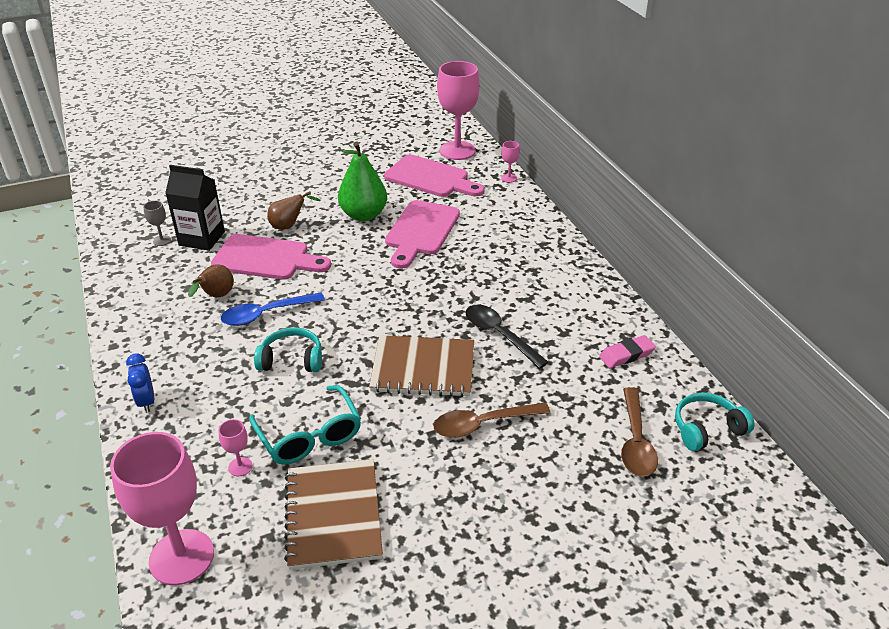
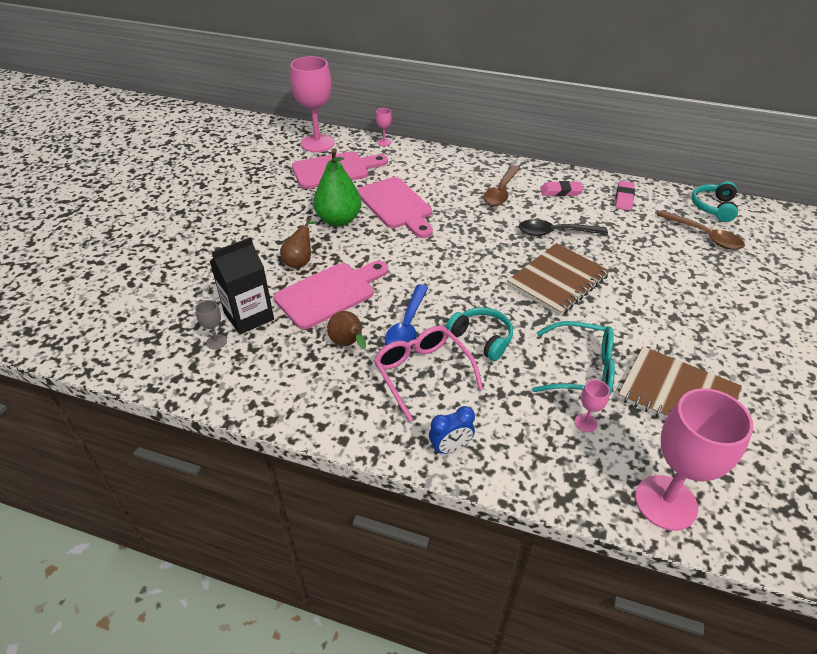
camera: 50 degrees left, 5 degrees up
blue clock [126,353,154,413] -> blue clock turned 45 degrees counterclockwise [429,406,475,455]
turquoise headphones [254,327,322,372] -> turquoise headphones turned 90 degrees clockwise [446,307,513,361]
brown spoon [434,402,551,438] -> brown spoon moved to [483,166,520,206]
none -> pink glasses [374,326,483,422]
none -> pink eraser [540,181,584,196]

